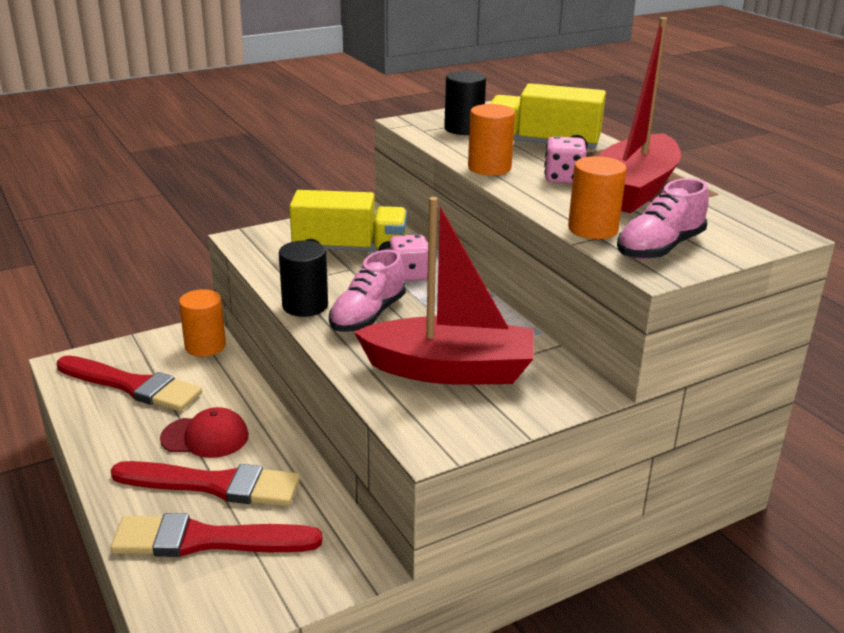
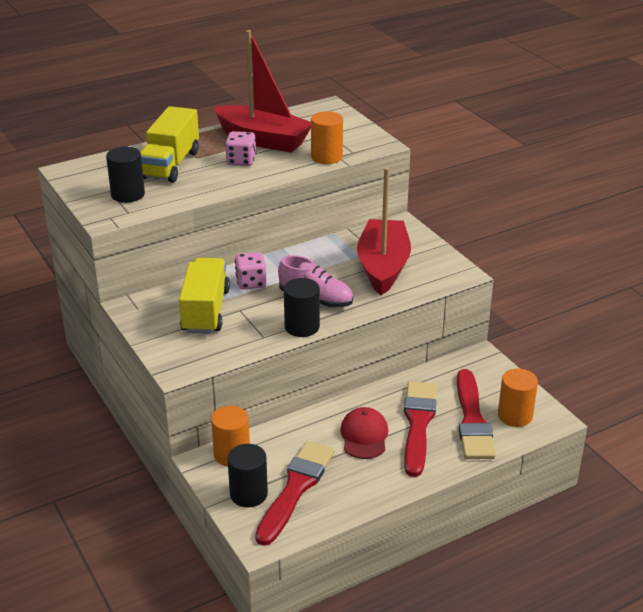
camera: 90 degrees left, 5 degrees up
orange cylinder [468,104,515,175] -> orange cylinder moved to [498,368,538,427]
pink shoe [617,178,709,260] -> none
none -> black cylinder [227,444,268,507]

